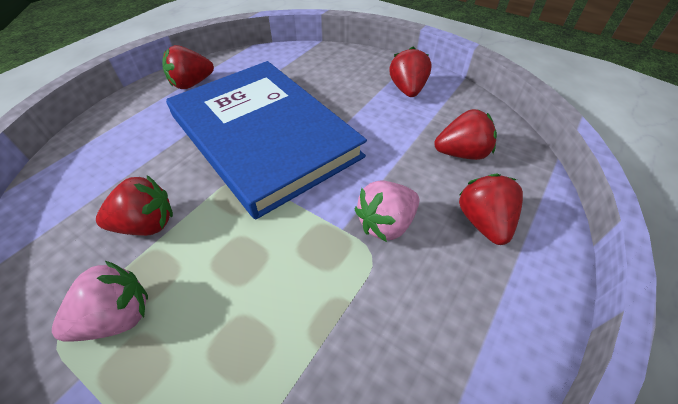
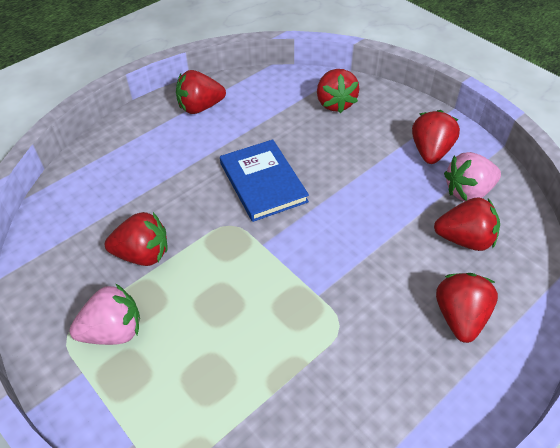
camera: 15 degrees right, 0 degrees up
blue book [166,61,367,220] -> blue book [220,139,309,222], size x0.48
pink strawberry [355,181,419,242] -> pink strawberry moved to [444,152,501,202]
none -> red strawberry [317,69,360,113]

